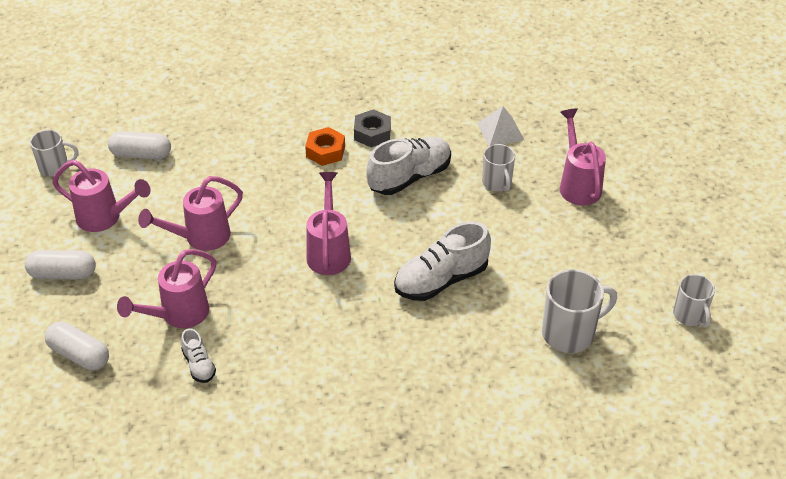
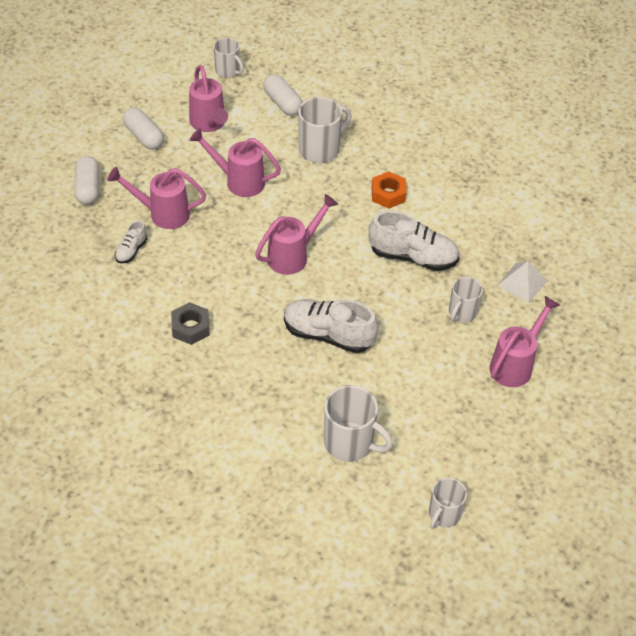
camera: 50 degrees right, 5 degrees up
grey nut [354,109,391,148] -> grey nut moved to [171,302,210,345]
none -> white mug [298,97,352,163]

